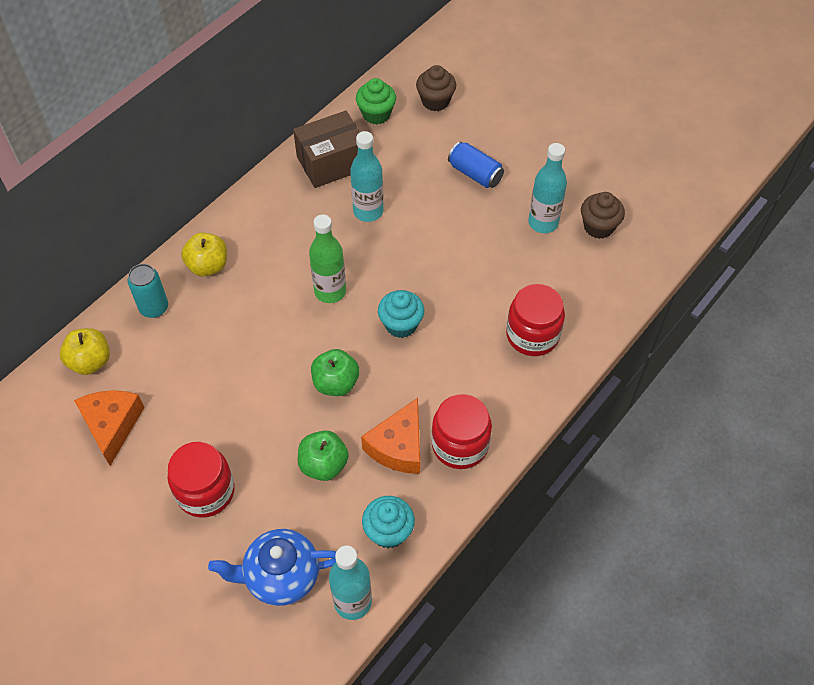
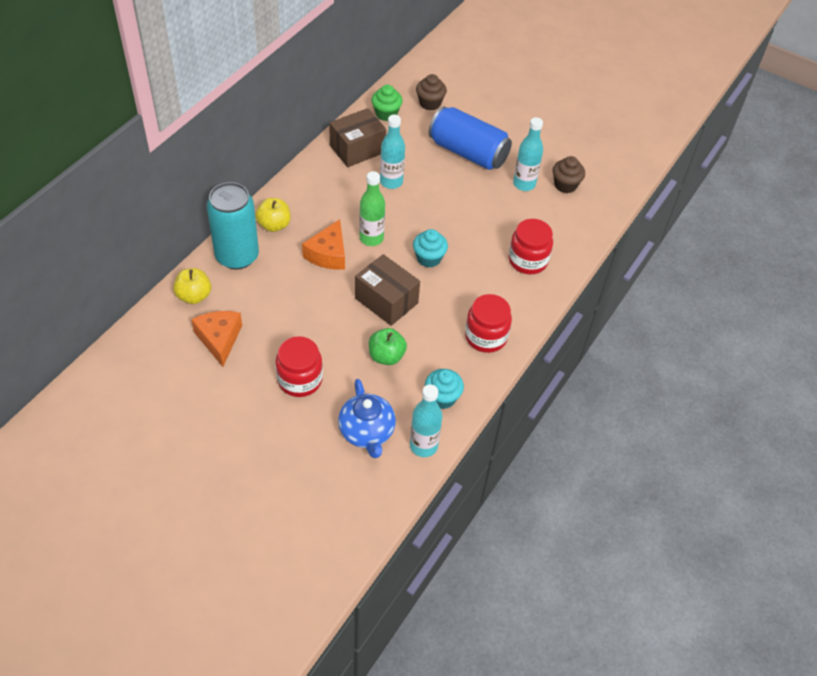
camera: 10 degrees left, 5 degrees down
turquoise can [127,264,168,318] -> turquoise can [207,182,259,270], size x1.89
blue teapot [208,529,337,606] -> blue teapot turned 90 degrees counterclockwise [338,379,396,458]
green apple [311,349,360,396] -> brown box [355,254,420,326]
orange cheese [361,398,420,474] -> orange cheese moved to [302,219,345,270]
blue can [448,142,504,188] -> blue can [428,106,512,170], size x1.89

